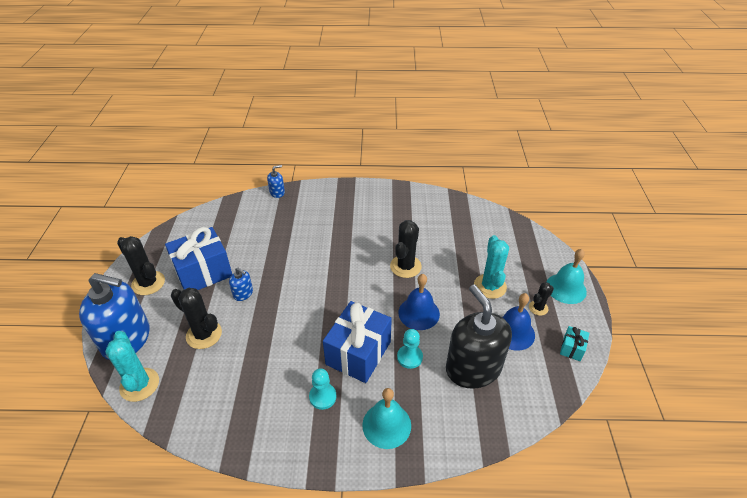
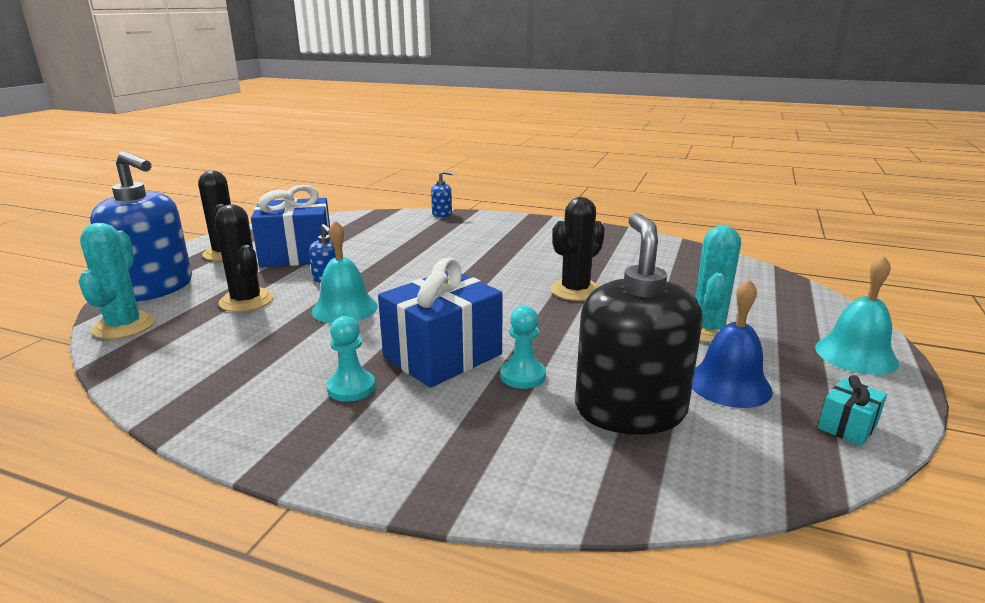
camera: 20 degrees right, 20 degrees down
turquoise bell [362,388,411,449] -> turquoise bell moved to [312,220,378,323]
blue bell [398,274,440,330] -> none
black cactus [529,282,554,316] -> none

